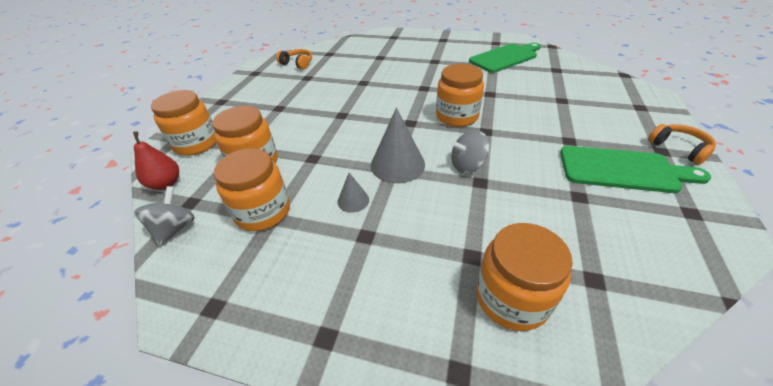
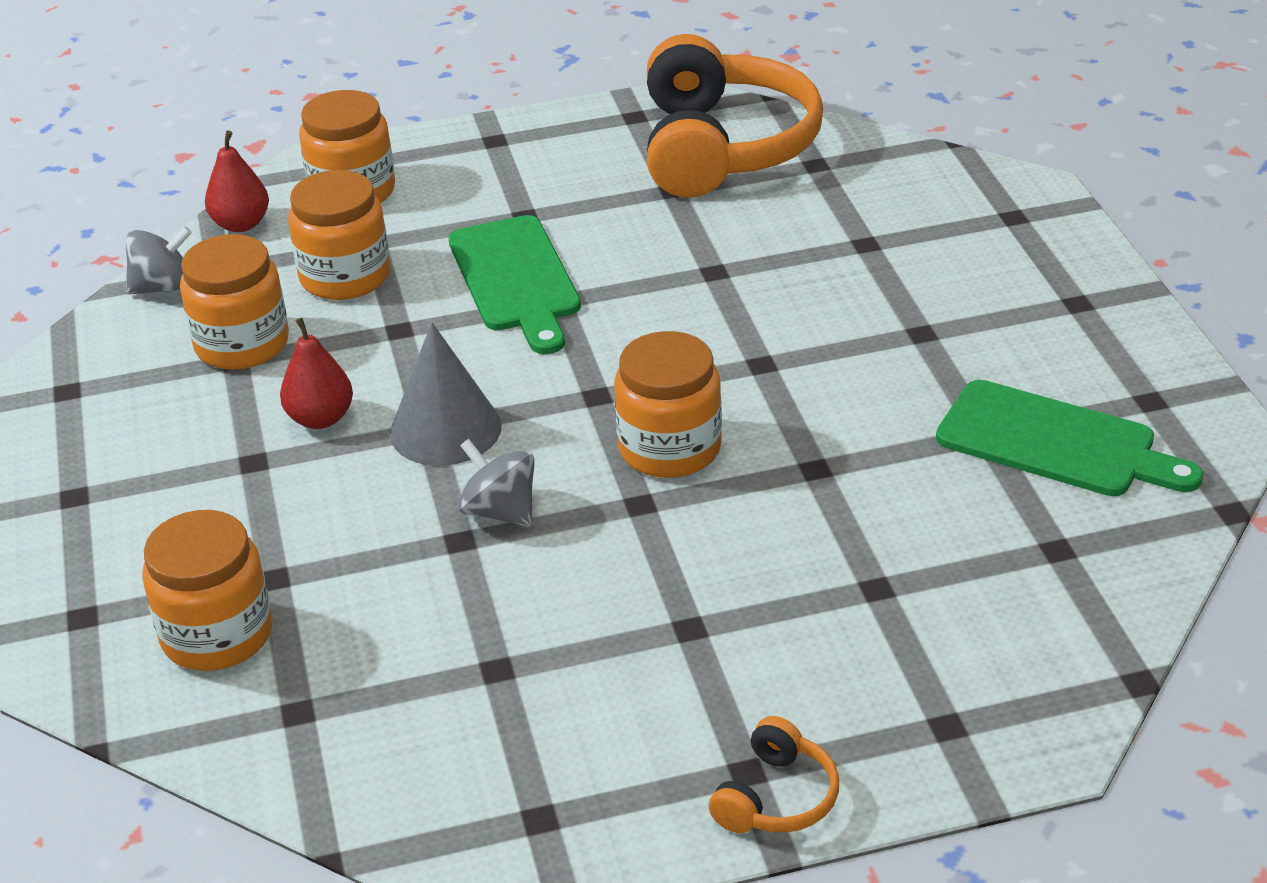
camera: 60 degrees right, 5 degrees down
orange headphones [276,49,312,70] -> orange headphones [647,34,823,198], size x2.33
grey cone [338,173,369,213] -> red pear [280,317,353,429]
green cutting board [560,146,711,193] -> green cutting board moved to [448,215,581,354]

